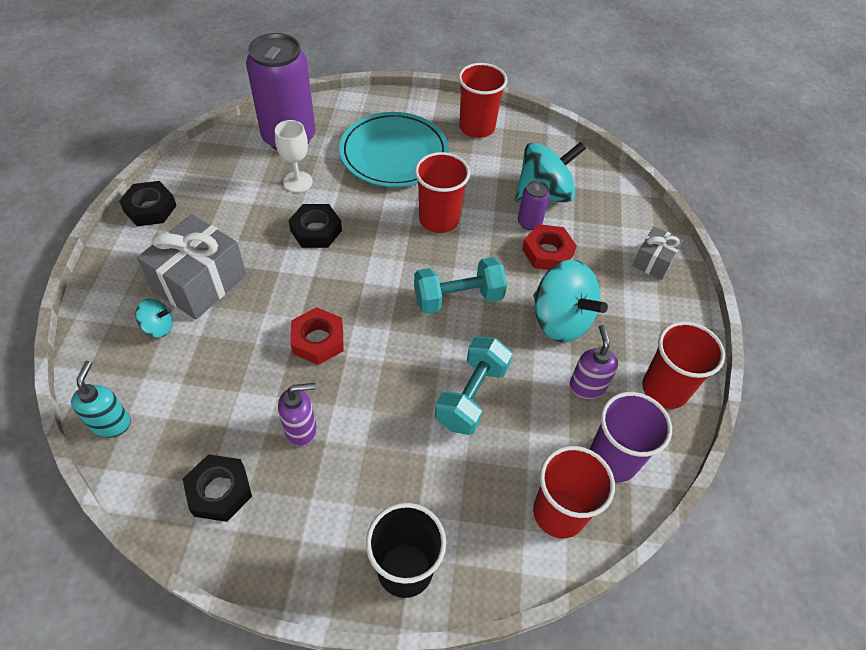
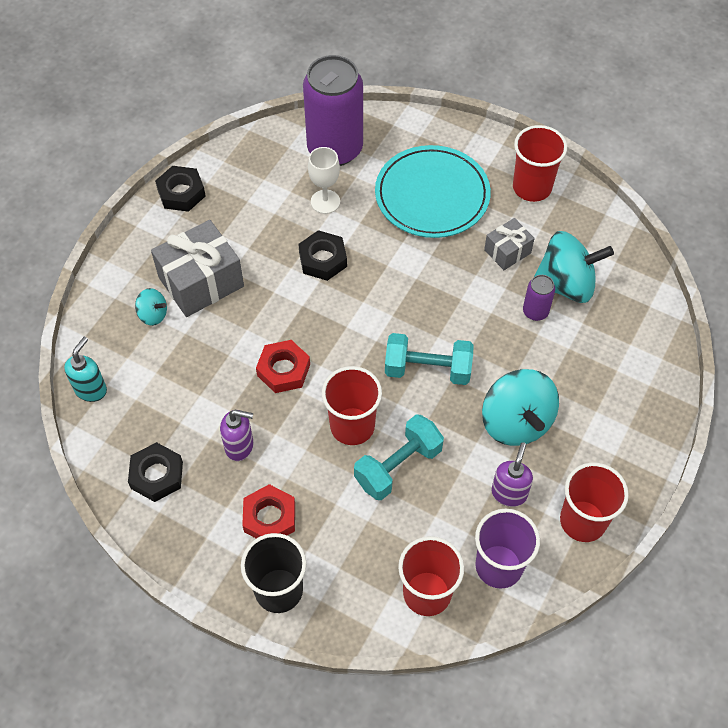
camera: 25 degrees right, 5 degrees up
red cup [415,152,470,233] -> red cup moved to [322,366,382,445]
red nut [522,224,577,270] -> red nut moved to [242,484,295,539]
grey gift [632,226,683,280] -> grey gift moved to [484,218,535,270]

